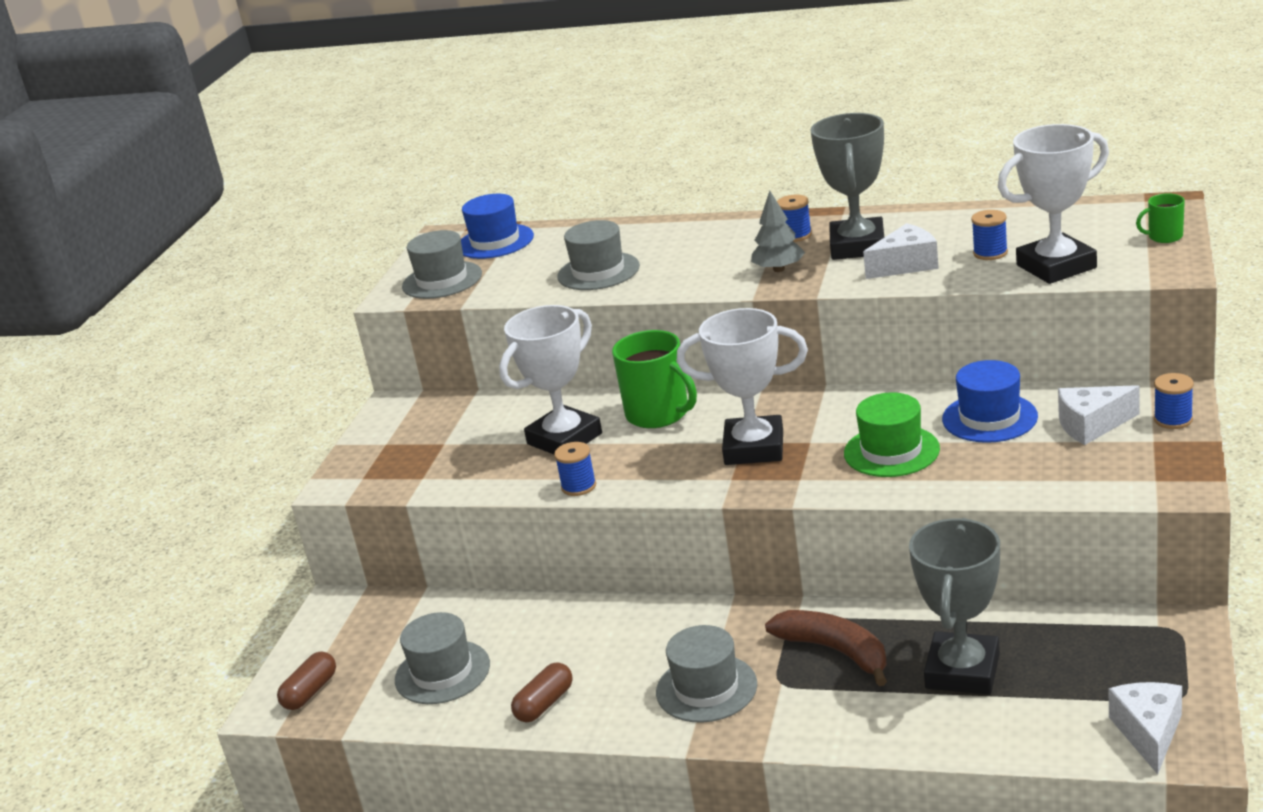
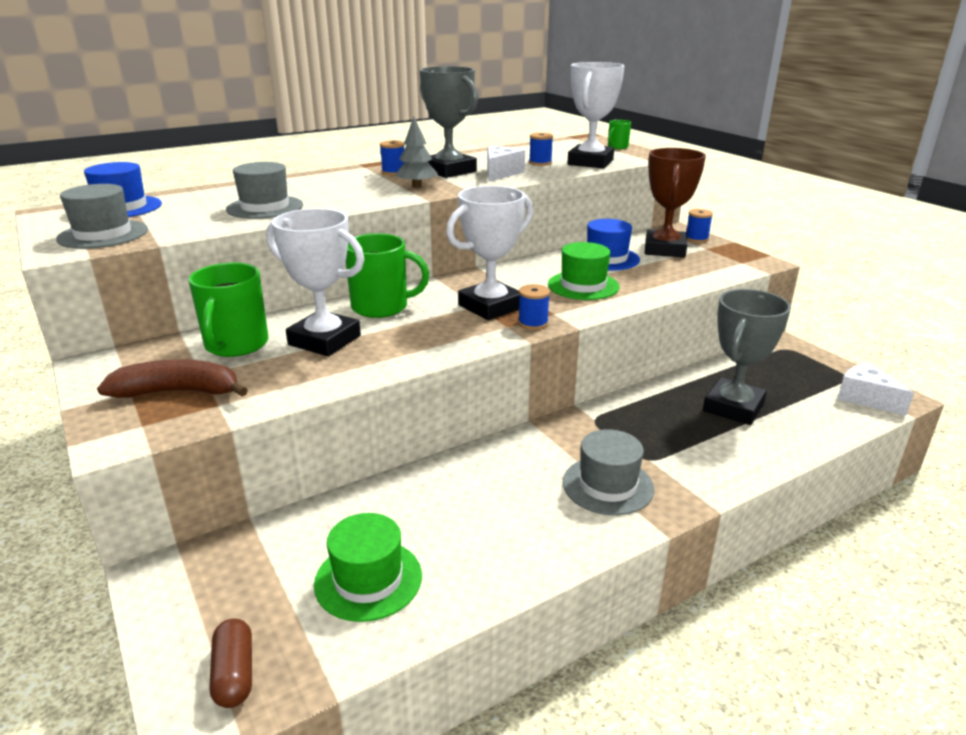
camera: 50 degrees left, 0 degrees up
grey hat [395,612,490,704] -> green hat [314,513,422,622]
white trophy [499,305,602,454] -> white trophy turned 60 degrees counterclockwise [266,208,364,356]
brown capsule [511,662,573,722] -> none
blue spool [554,442,596,496] -> blue spool moved to [518,284,550,330]
brown banana [765,610,887,686] -> brown banana moved to [97,359,248,398]
grey trophy [909,518,1000,694] -> grey trophy turned 60 degrees clockwise [703,289,791,425]
white cheese [1058,385,1140,445] -> brown trophy [645,148,706,258]
none -> green mug [188,263,268,357]

